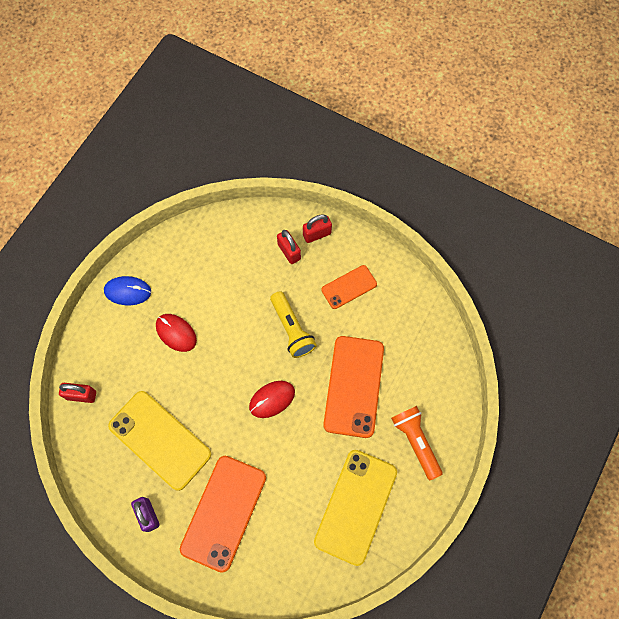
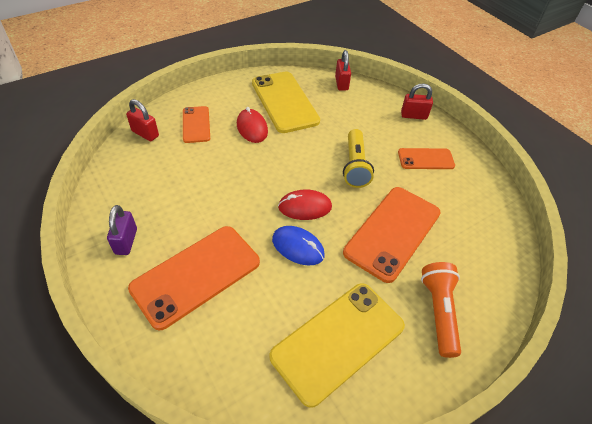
camera: 25 degrees right, 20 degrees down
blue mouse [104,276,151,305] -> blue mouse moved to [272,226,325,266]
yellow phone [108,391,211,491] -> yellow phone moved to [252,71,320,133]
red padlock [277,230,301,264] -> red padlock moved to [335,50,351,90]
none -> orange phone [183,106,210,143]

